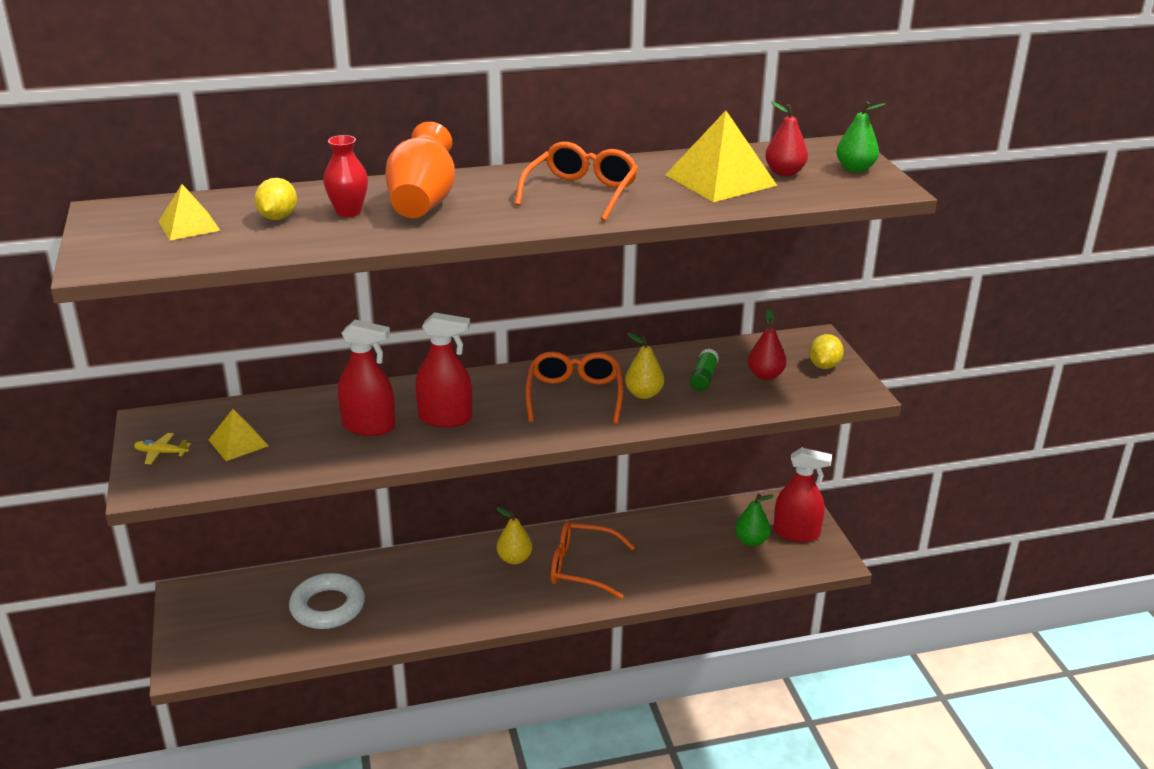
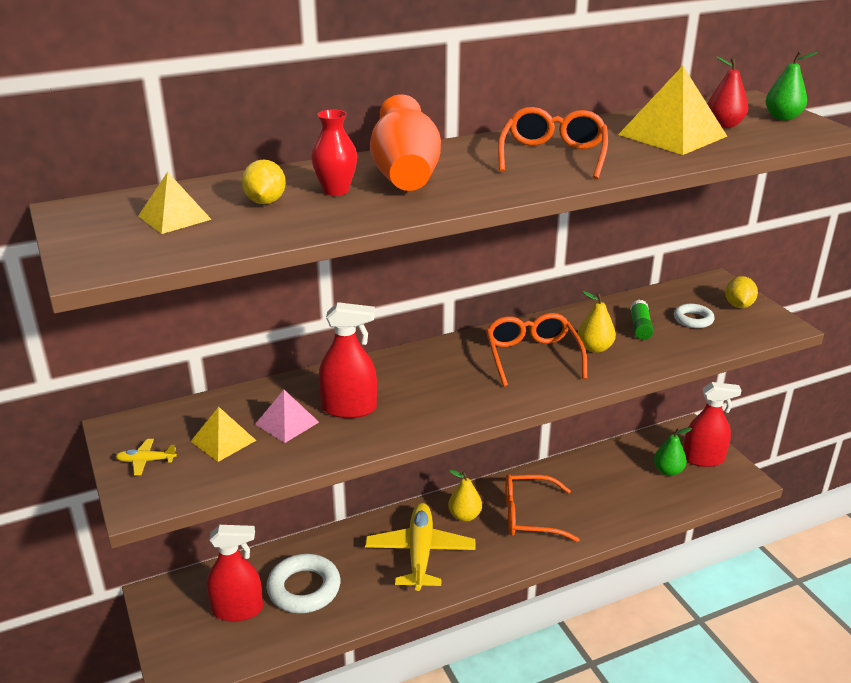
camera: 10 degrees left, 0 degrees up
red spray bottle [415,312,472,427] -> red spray bottle moved to [207,525,263,621]
red pear [748,310,786,380] -> white ring [674,304,715,328]
none -> pink pyramid [255,390,319,443]
none -> yellow plane [365,503,475,591]

